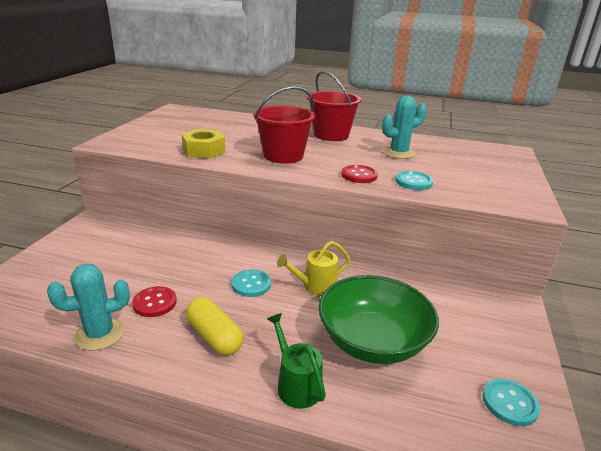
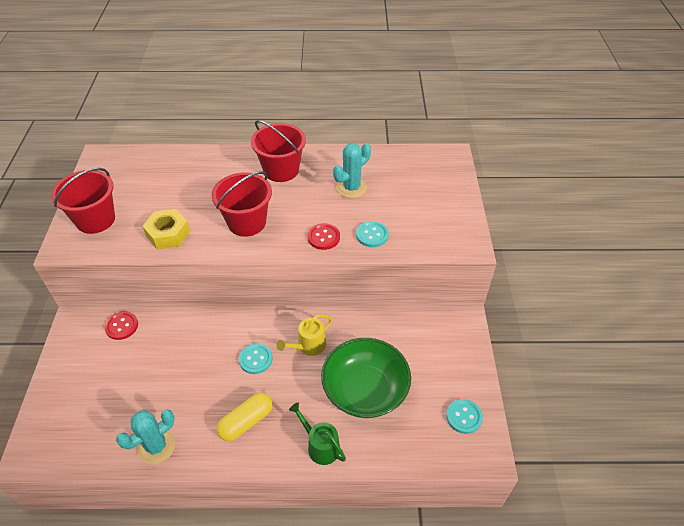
camera: 15 degrees left, 20 degrees up
red button [132,286,177,317] -> red button moved to [104,311,138,340]
yellow capsule [186,297,243,355] -> yellow capsule turned 75 degrees counterclockwise [217,393,273,441]
none -> red bucket [51,168,115,234]

